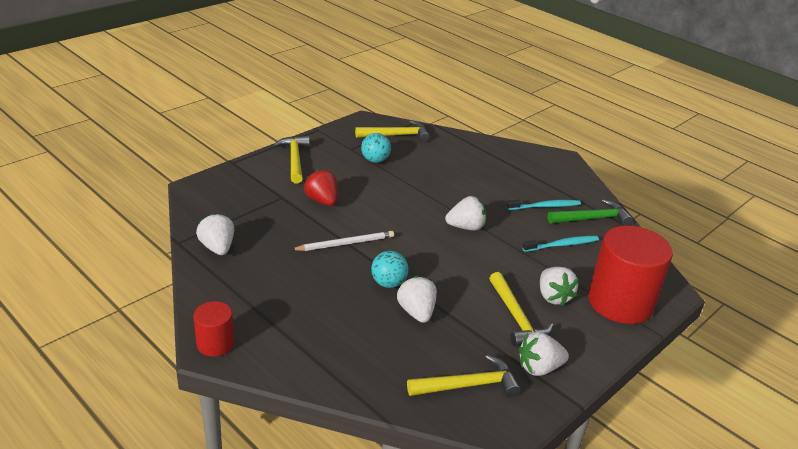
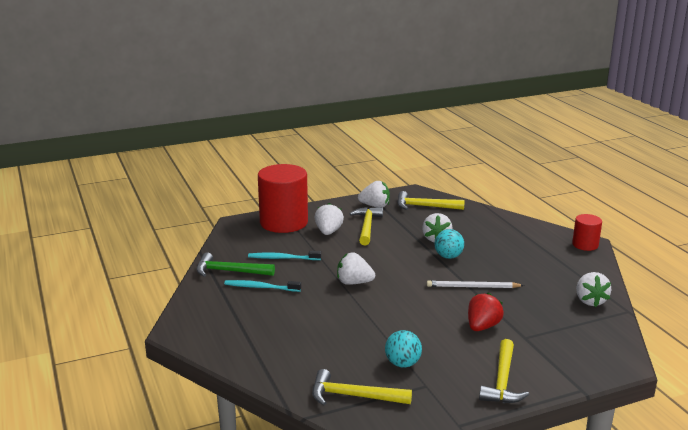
camera: 155 degrees left, 10 degrees down
red strawberry [304,169,337,206] -> red strawberry turned 135 degrees counterclockwise [468,292,504,331]

